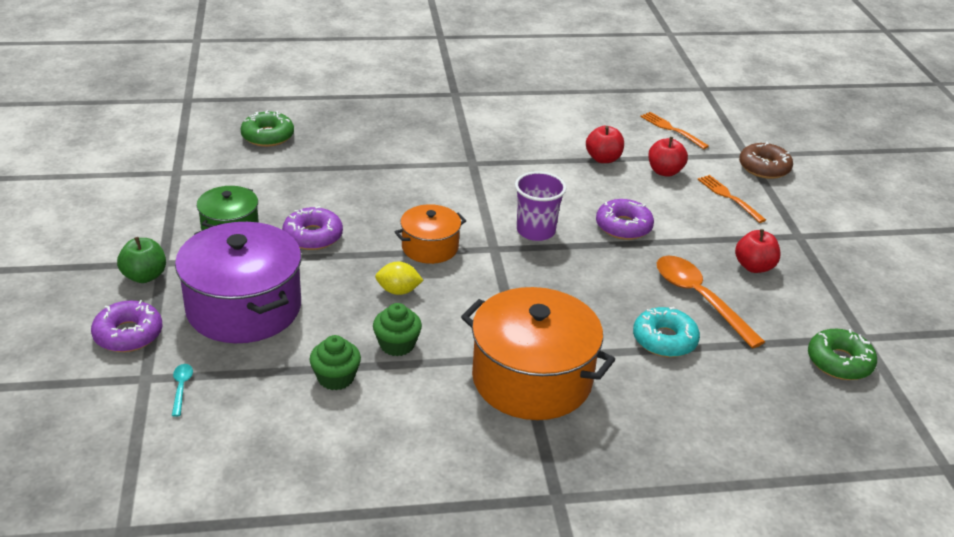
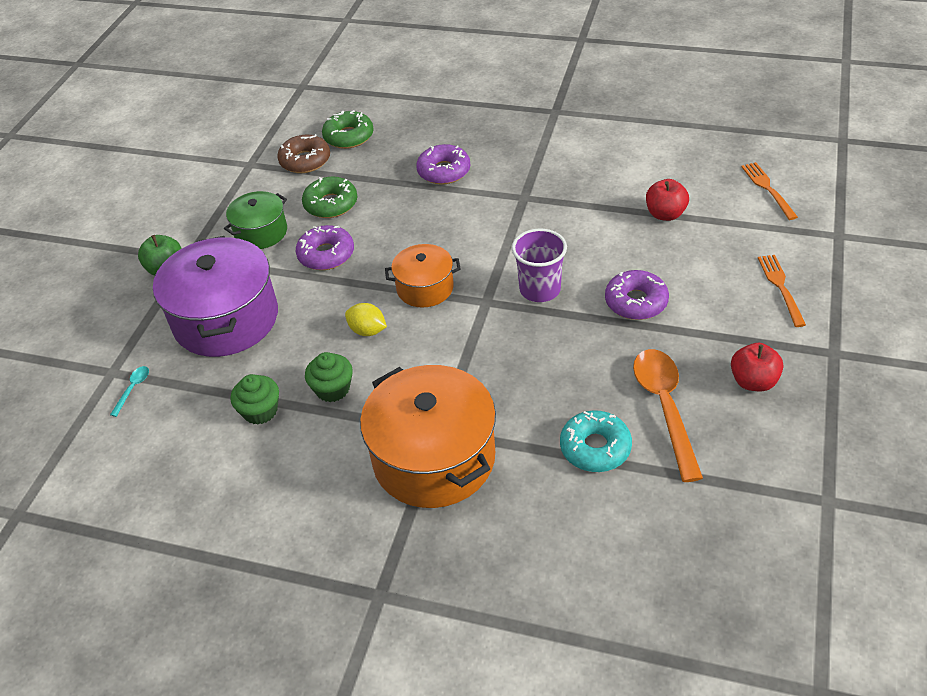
camera: 30 degrees right, 10 degrees up
purple donut [91,300,162,352] -> purple donut moved to [416,144,470,185]
red apple [648,137,688,177] -> none
brown donut [739,142,793,179] -> brown donut moved to [277,134,330,173]
green donut [808,329,877,380] -> green donut moved to [302,177,357,218]

